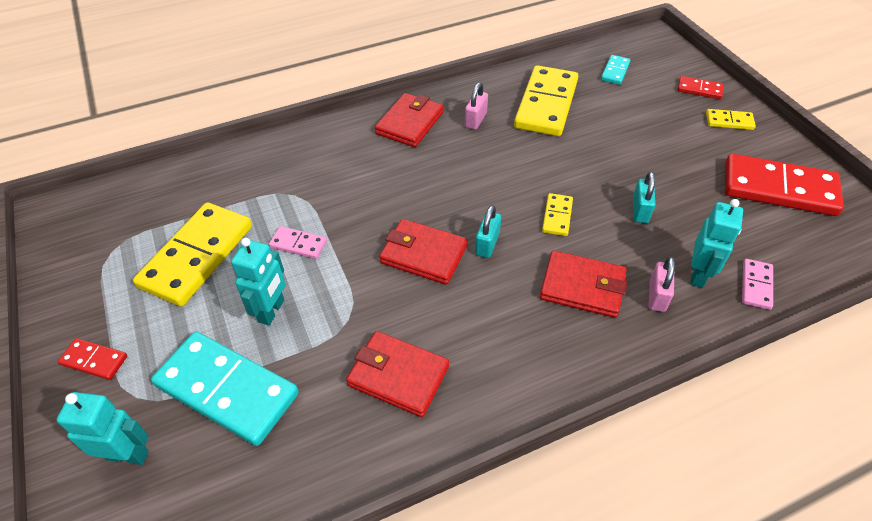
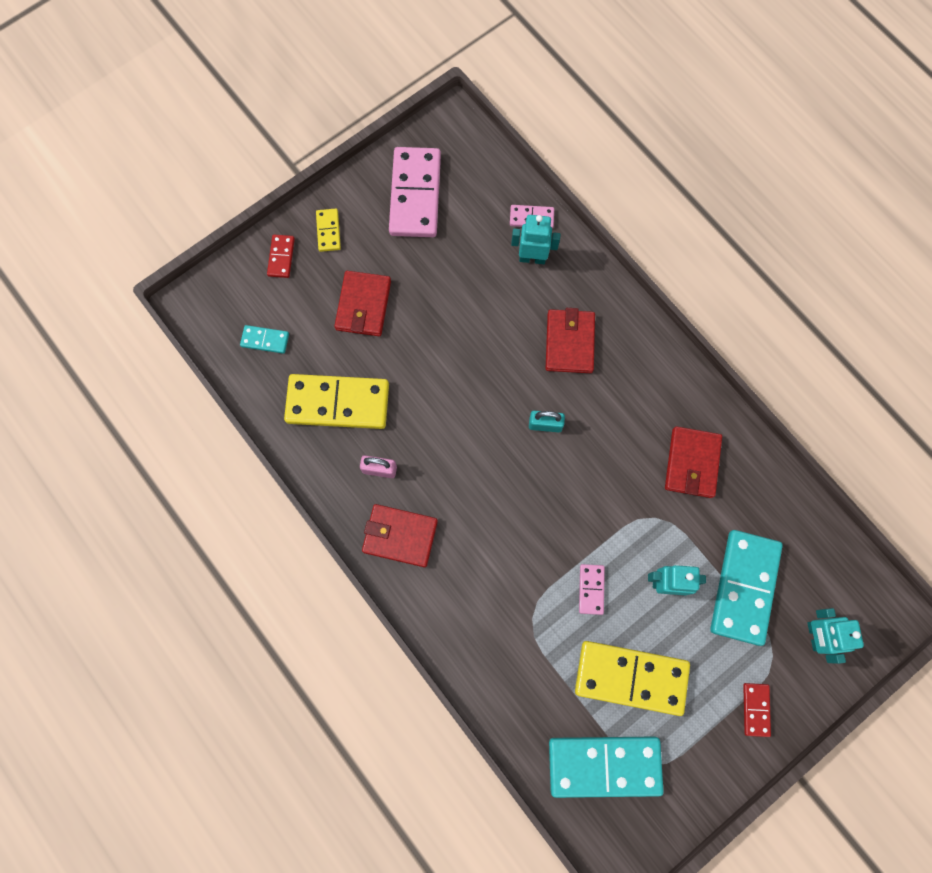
camera: 105 degrees left, 25 degrees up
red wallet [379,219,467,285] -> red wallet moved to [334,271,391,336]
yellow domino [542,193,573,236] -> none
turquoise padlock [633,171,656,223] -> none
pink padlock [649,257,675,312] -> none
red domino [725,154,844,216] -> pink domino [389,147,441,237]
none -> turquoise domino [549,736,664,798]

